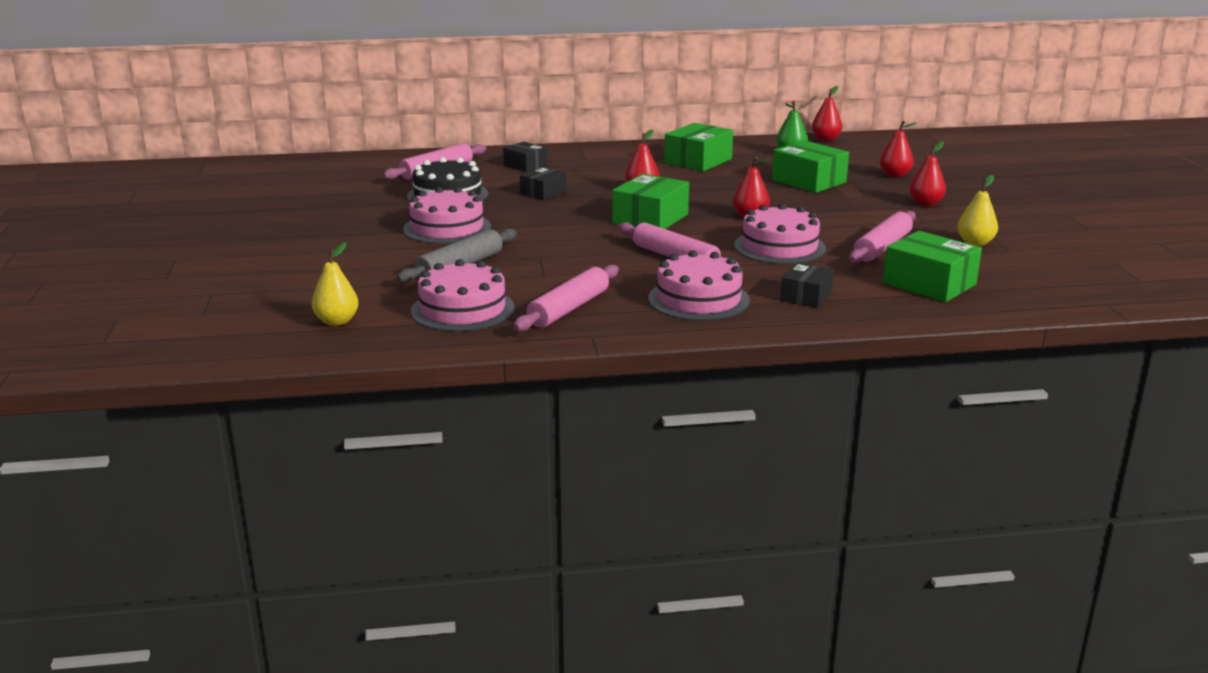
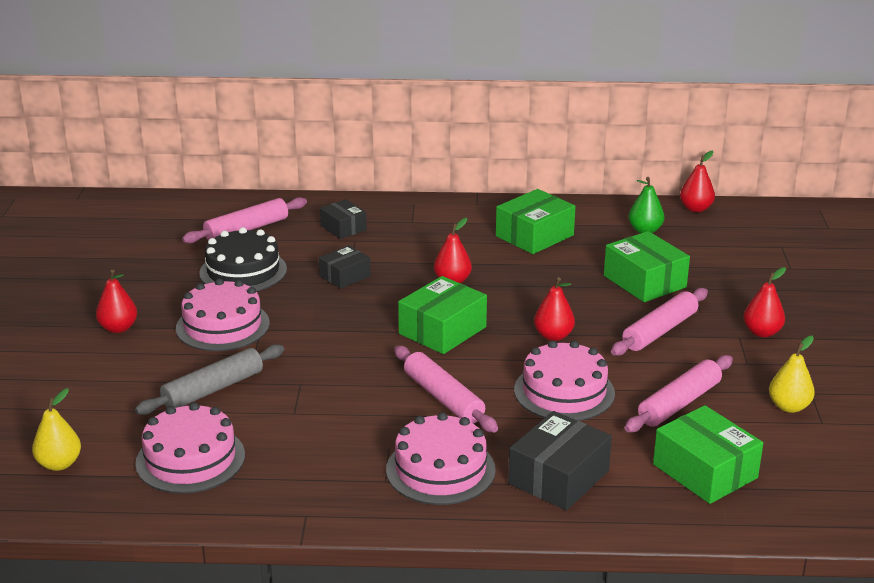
camera: 10 degrees right, 5 degrees up
pink rolling pin [513,265,619,331] -> pink rolling pin moved to [611,288,708,356]
black box [780,263,834,308] -> black box [508,411,612,510], size x1.63
red pear [879,121,917,178] -> red pear moved to [96,270,137,333]

